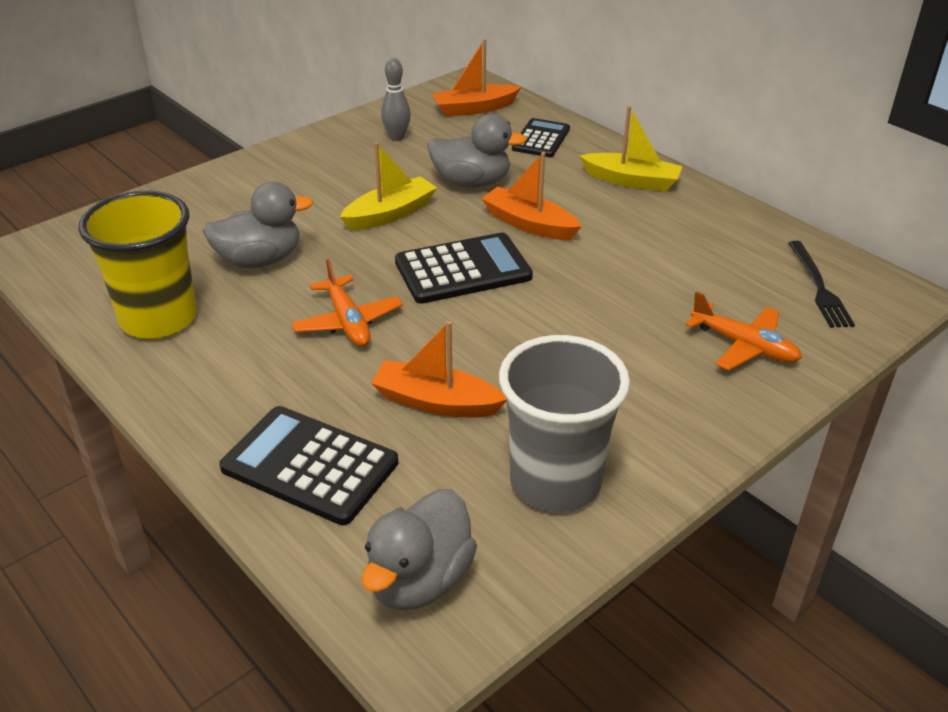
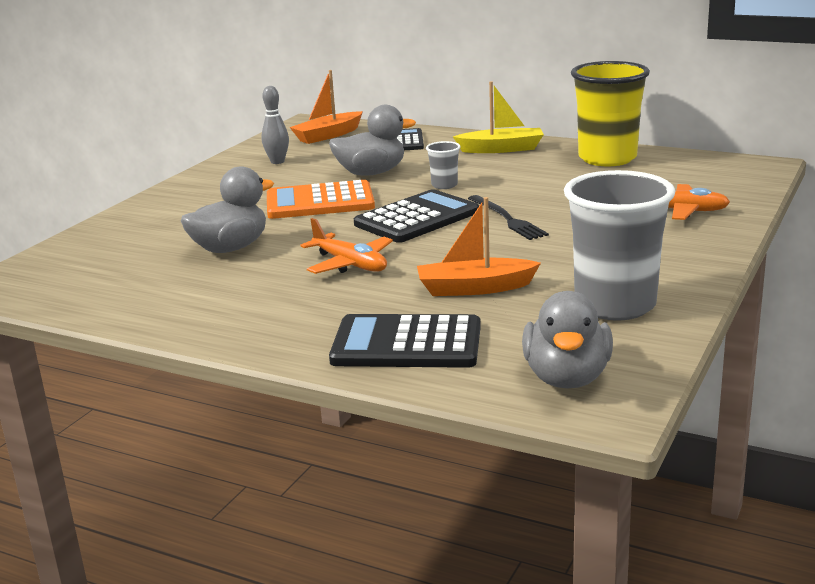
camera: 20 degrees left, 15 degrees down
yellow cup [79,191,197,339] -> yellow cup moved to [571,61,650,167]
yellow boat [340,142,437,230] -> orange calculator [267,180,375,219]
orange boat [481,152,582,240] -> grey cup [426,141,460,189]
black fork [788,241,855,328] -> black fork moved to [468,195,549,240]

